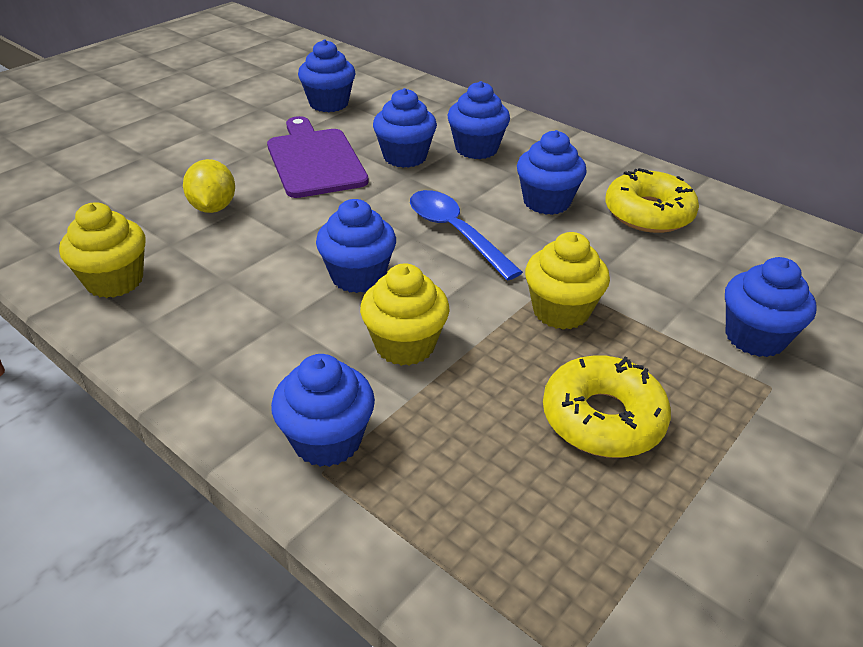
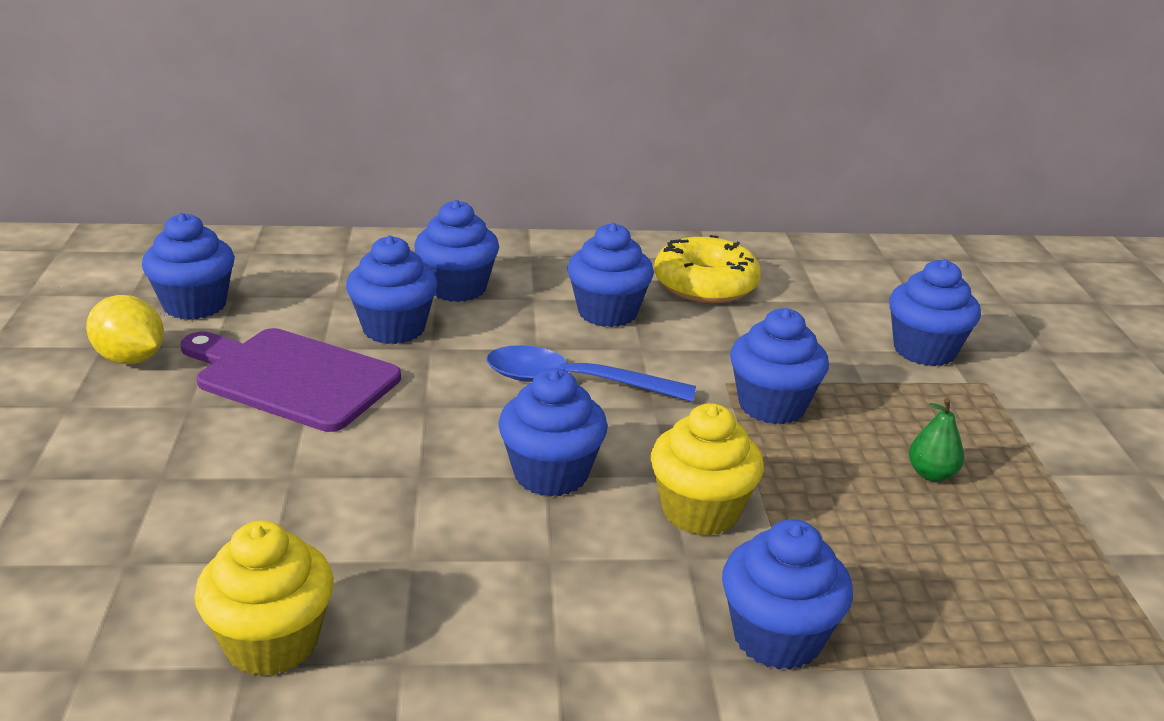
camera: 45 degrees left, 10 degrees down
yellow lemon [183,159,235,213] -> yellow lemon moved to [86,295,164,364]
yellow cupcake [525,232,610,330] -> blue cupcake [730,308,829,424]
yellow donut [543,355,671,458] -> green pear [909,398,965,482]

